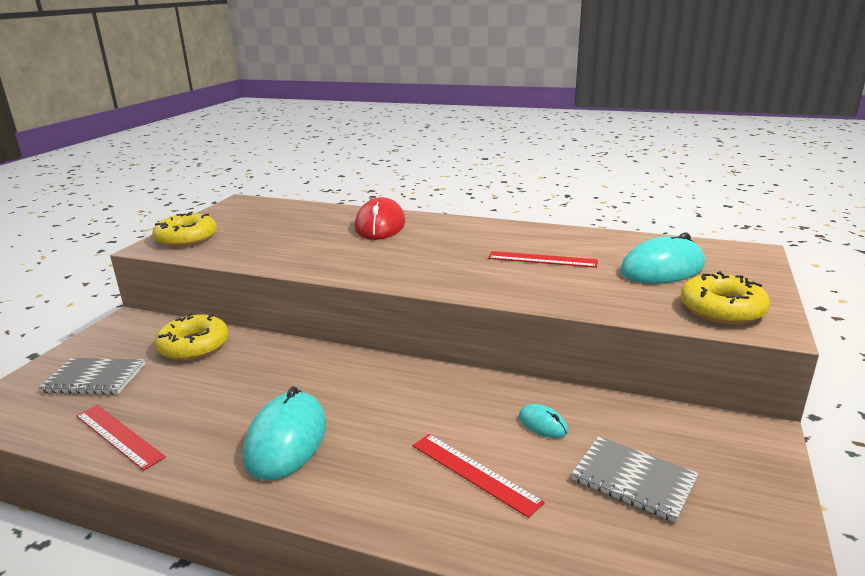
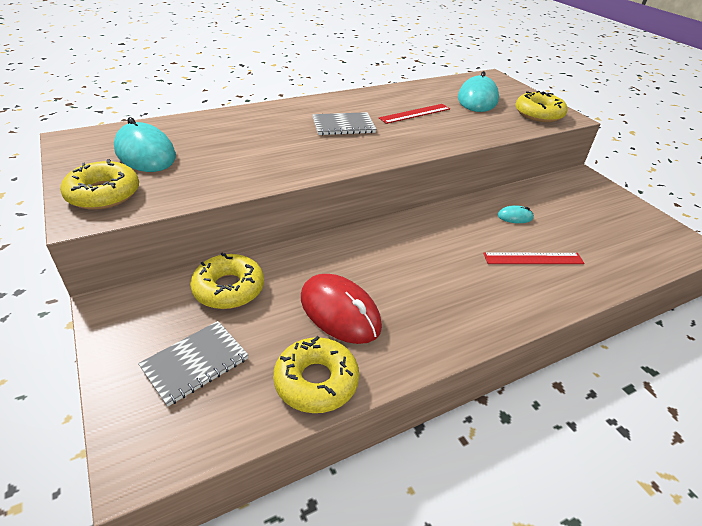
camera: 50 degrees left, 15 degrees up
red ruler [76,405,166,471] -> yellow donut [273,336,359,413]
turquoise mouse [243,386,326,480] -> turquoise mouse moved to [114,117,176,172]
red mouse [355,197,405,240] -> red mouse moved to [301,274,382,344]
grey notebook [571,436,699,523] -> grey notebook moved to [312,112,376,135]

